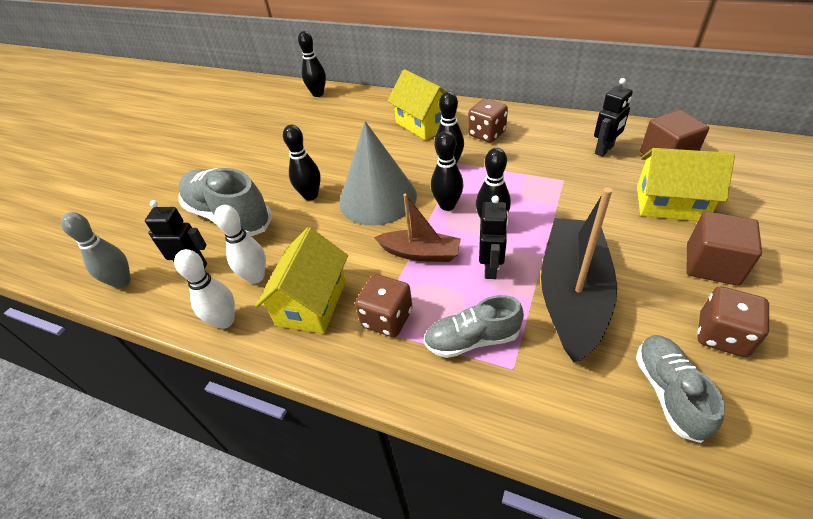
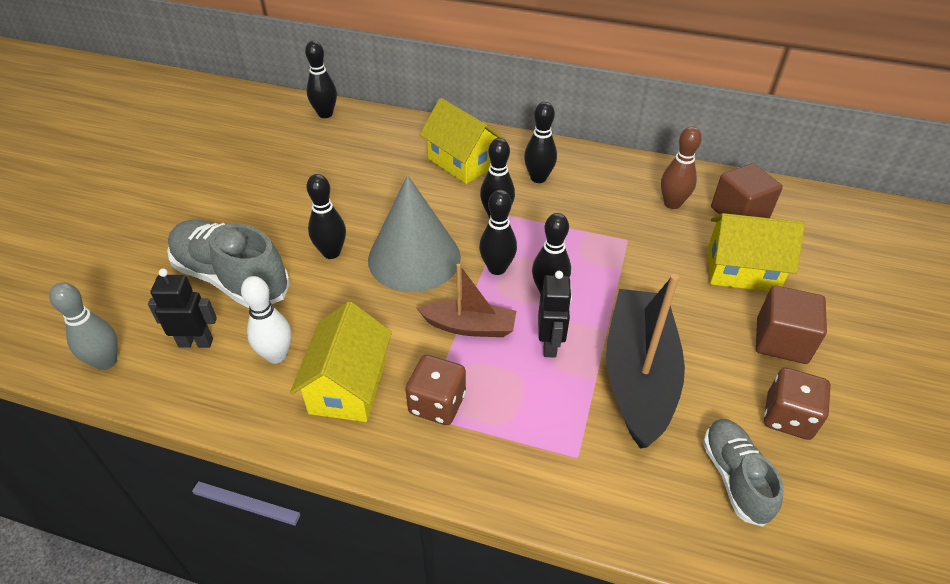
camera: 10 degrees left, 0 degrees up
white bowling pin [174,249,235,329] -> none
grey shoe [424,295,524,358] -> none
brown dice [468,99,508,142] -> black bowling pin [524,102,557,183]
black robot [594,78,633,157] -> brown bowling pin [661,126,702,209]

